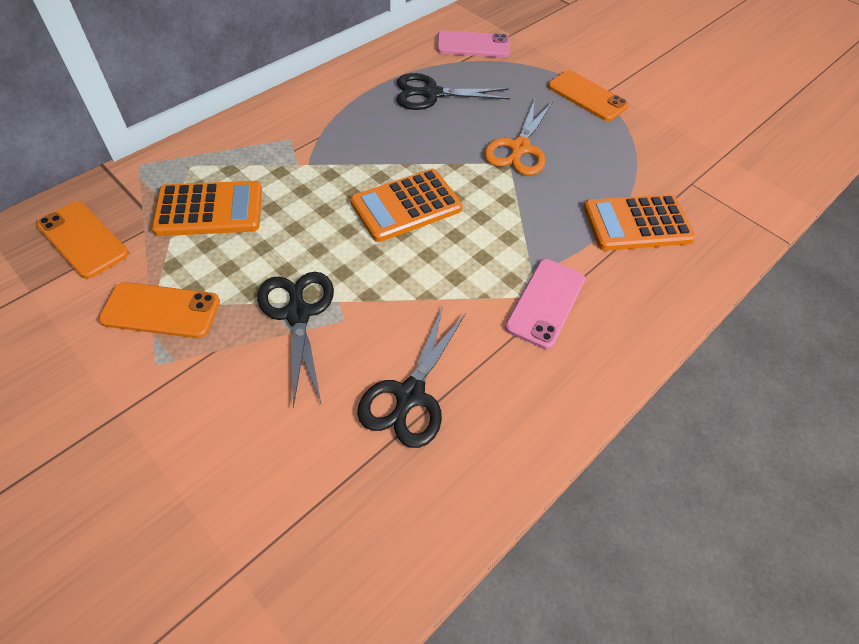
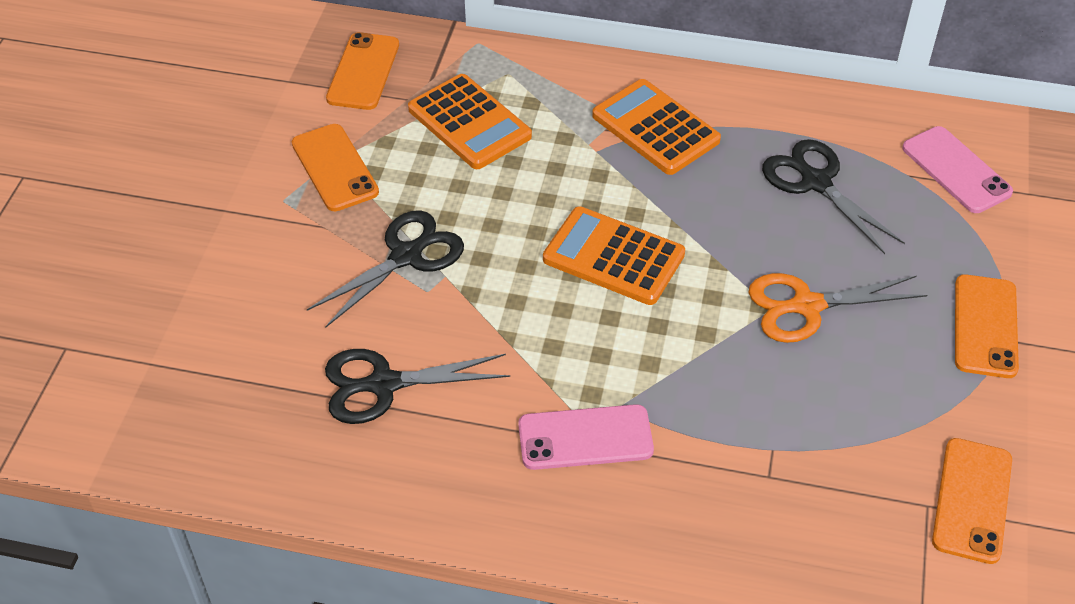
camera: 60 degrees right, 5 degrees down
orange calculator [583,194,696,251] -> orange calculator moved to [592,79,721,175]
none -> orange phone [932,438,1012,564]

